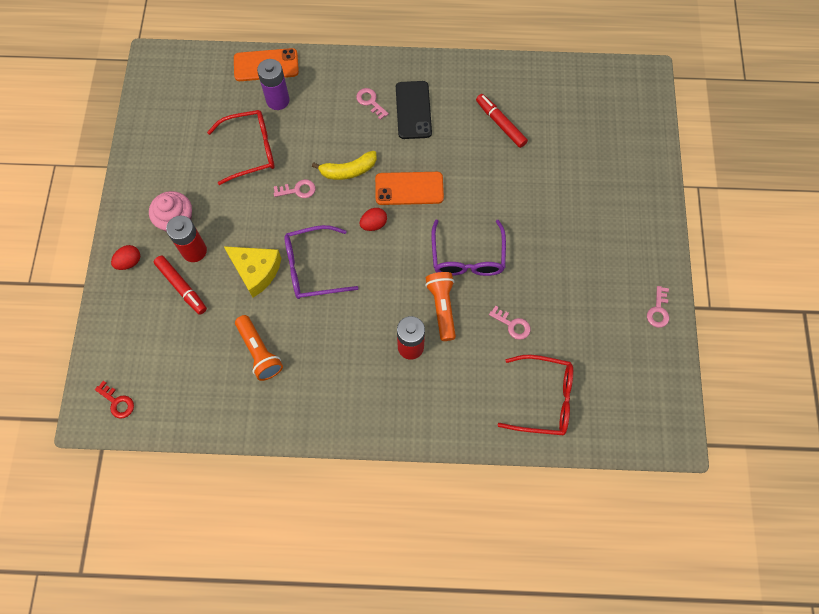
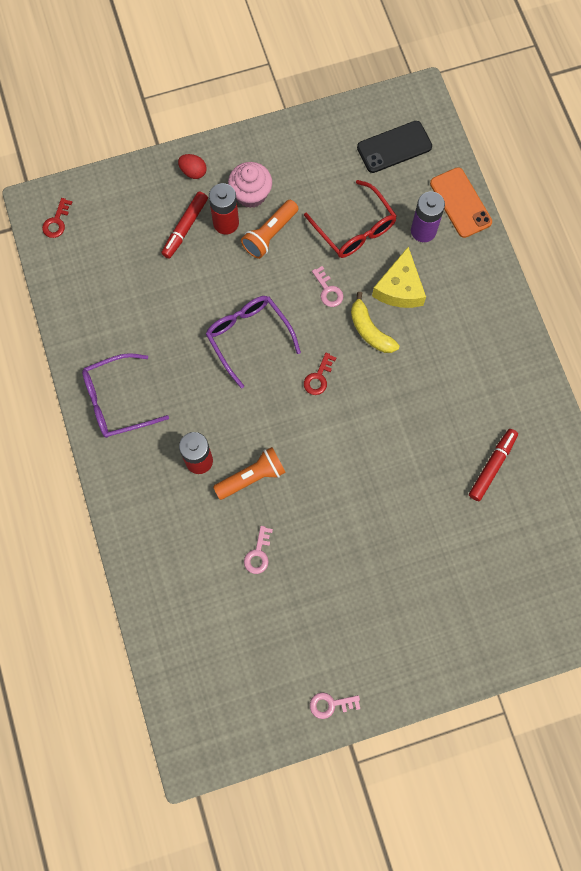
camera: 70 degrees right, 5 degrees up
yellow cheese [224,246,281,298] -> yellow cheese moved to [372,247,426,308]
orange flashlight [235,315,283,381] -> orange flashlight moved to [241,200,299,259]
pink key [356,88,389,120] -> none
red egg [360,208,387,231] -> red key [304,353,336,395]
orange phone [375,172,444,205] -> none
black phone [396,81,432,139] -> black phone moved to [357,121,432,173]
purple glasses [431,220,506,276] -> purple glasses moved to [82,353,169,438]
red glasses [498,355,573,436] -> none

